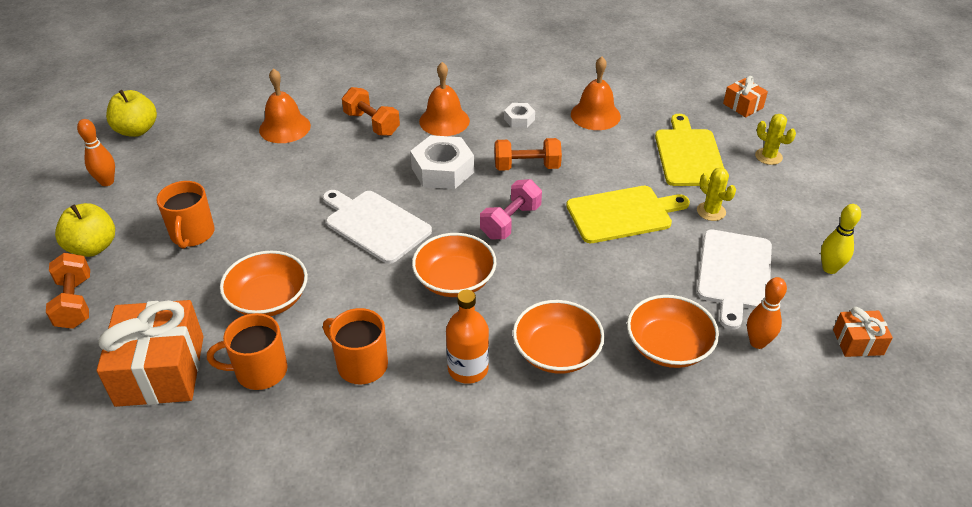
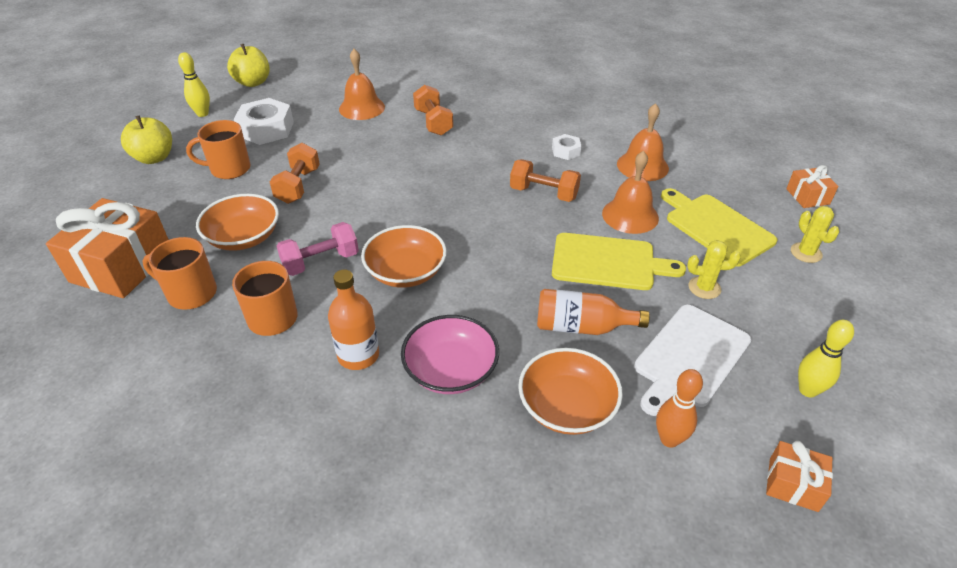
camera: 25 degrees right, 0 degrees up
orange dumbbell [46,253,90,329] -> orange dumbbell moved to [270,143,320,204]
orange bowling pin [77,119,115,186] -> yellow bowling pin [178,52,210,117]
orange mug [156,181,215,249] -> orange mug turned 60 degrees clockwise [186,120,250,179]
white cutting board [323,190,432,264] -> none
white nut [410,135,474,189] -> white nut moved to [234,98,294,145]
orange bell [419,62,470,136] -> orange bell moved to [602,151,659,234]
pink dumbbell [480,179,542,239] -> pink dumbbell moved to [277,222,359,276]
orange bowl [513,300,605,374] -> pink bowl [401,315,499,394]
yellow cutting board [655,114,724,186] -> yellow cutting board turned 60 degrees counterclockwise [661,188,777,266]
yellow cactus [697,167,736,221] -> yellow cactus turned 75 degrees counterclockwise [687,240,741,299]
none -> orange bottle [537,289,650,335]

